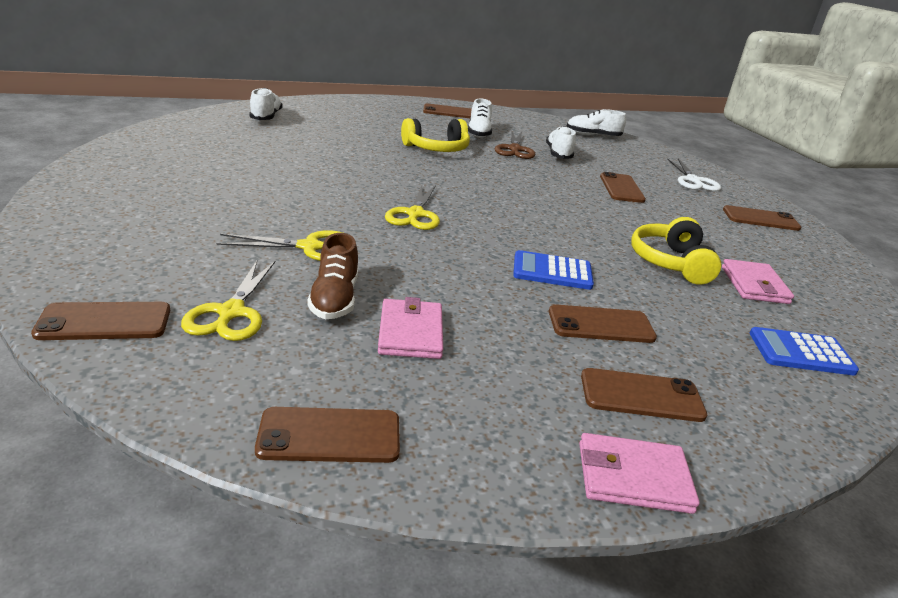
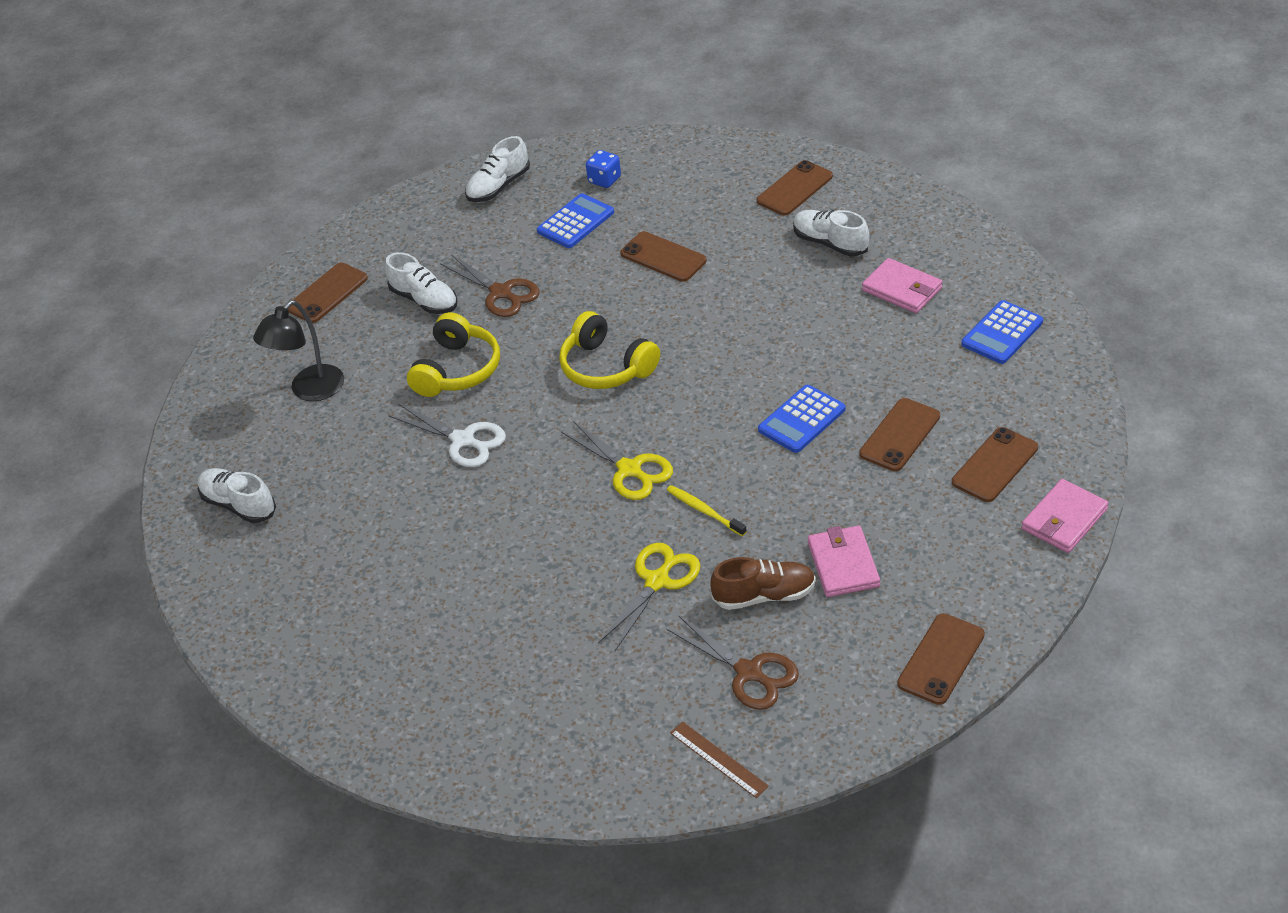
camera: 45 degrees left, 15 degrees up
brown phone [31,302,170,340] -> brown ruler [670,721,769,798]
yellow scissors [181,261,275,341] -> brown scissors [666,616,799,710]
brown shoe [308,233,358,319] -> brown shoe turned 45 degrees counterclockwise [710,557,816,610]
pink wallet [378,297,443,359] -> pink wallet turned 45 degrees clockwise [808,526,880,597]
white shoe [546,126,576,159] -> white shoe moved to [793,210,869,257]
yellow headphones [631,217,722,285] -> yellow headphones moved to [559,311,660,389]
white scissors [667,158,721,191] -> white scissors moved to [388,404,506,467]
none -> black lamp [253,300,344,401]
none -> blue calculator [537,193,614,248]
none -> blue dice [586,150,621,188]
none -> yellow toothbrush [667,485,747,536]

